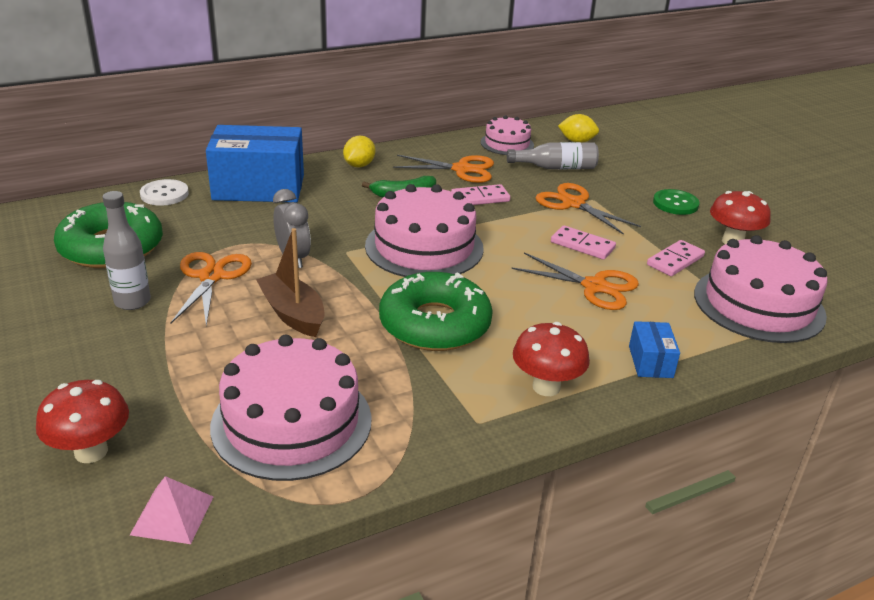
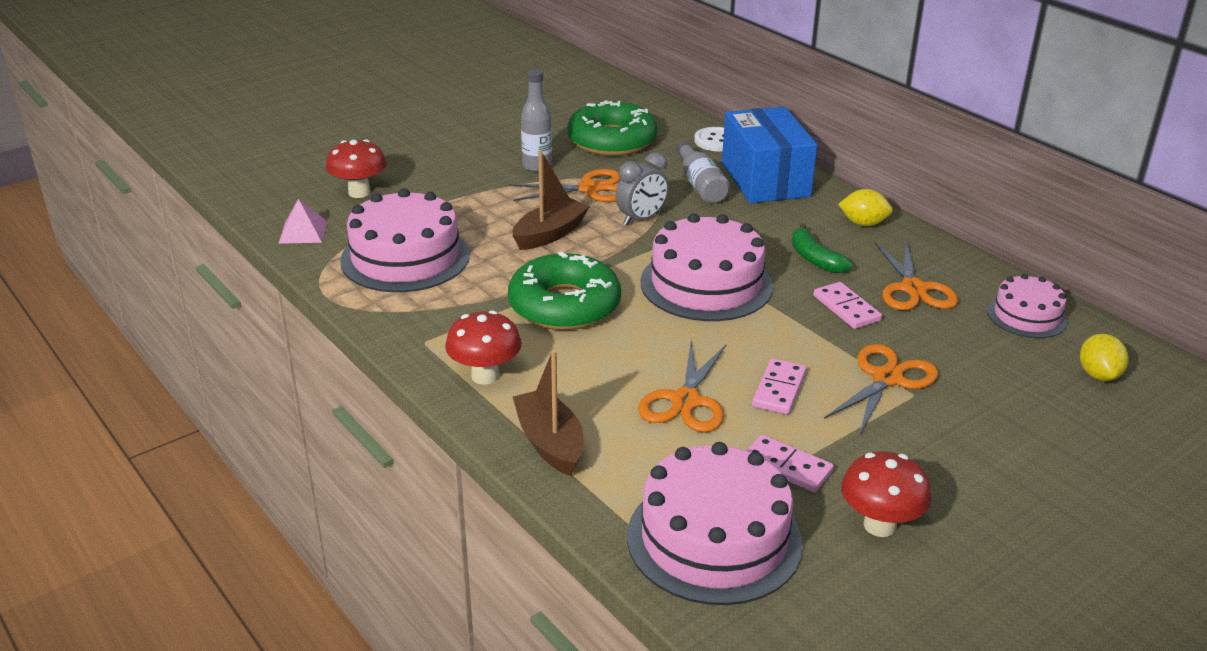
camera: 80 degrees right, 0 degrees up
grey bottle [507,142,599,169] -> grey bottle moved to [676,141,730,204]
blue box [629,321,680,378] -> brown boat [513,350,583,476]
green button [653,189,700,215] -> none

